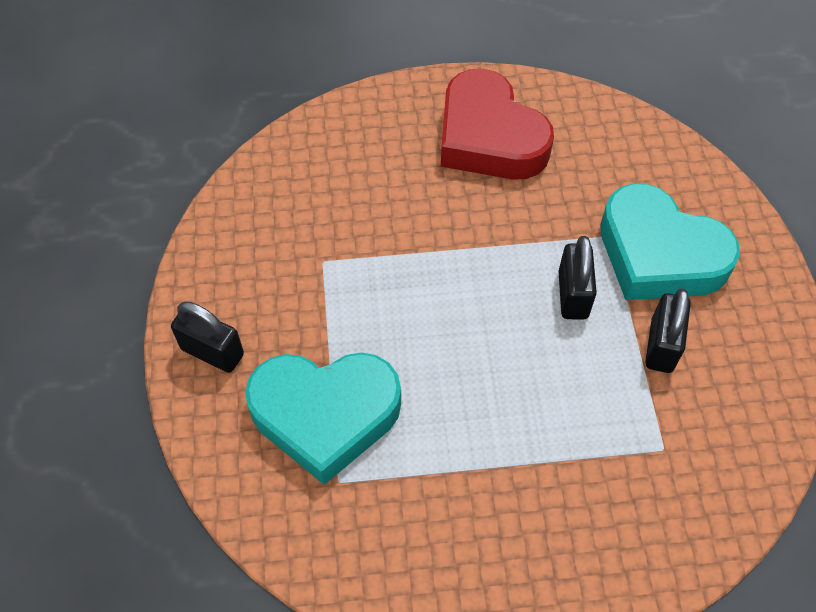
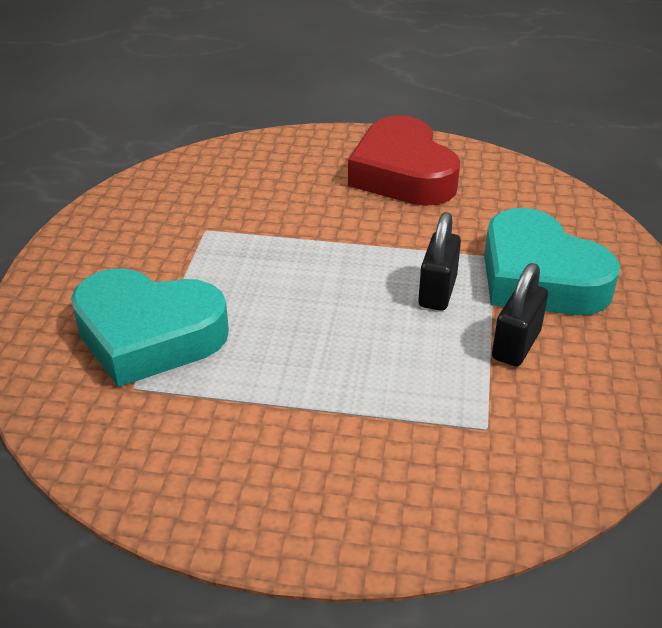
camera: 15 degrees right, 20 degrees down
black padlock [171,301,244,373] -> none

